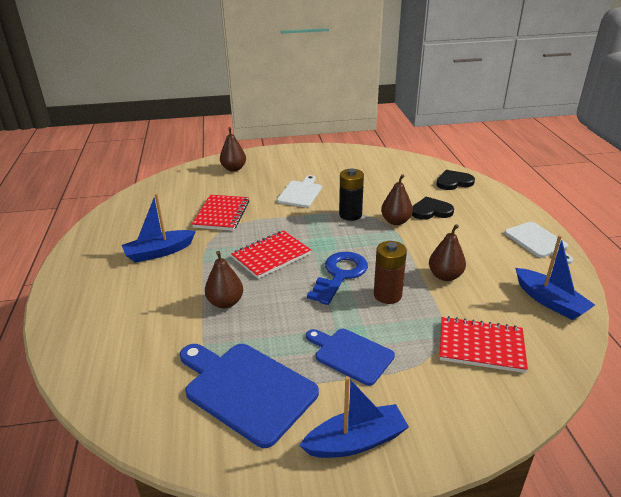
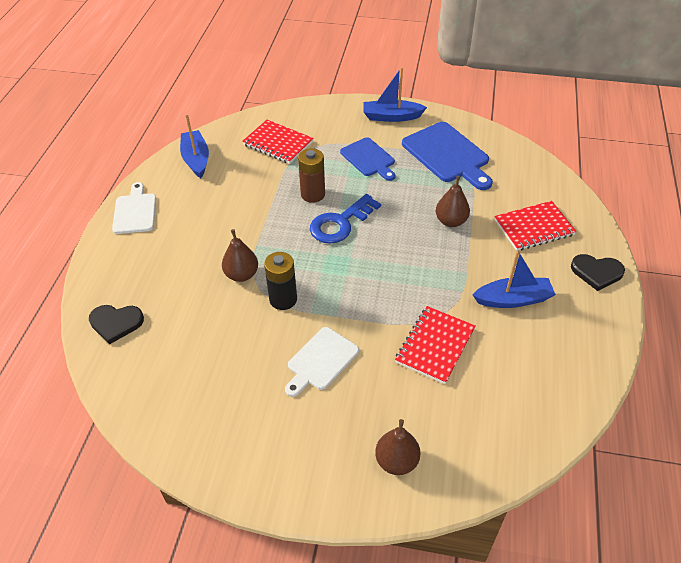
camera: 160 degrees left, 15 degrees up
red notebook [231,230,311,279] -> red notebook moved to [494,201,576,251]
black heart [412,197,454,220] -> black heart moved to [571,254,625,291]
brown pear [429,224,466,281] -> none

